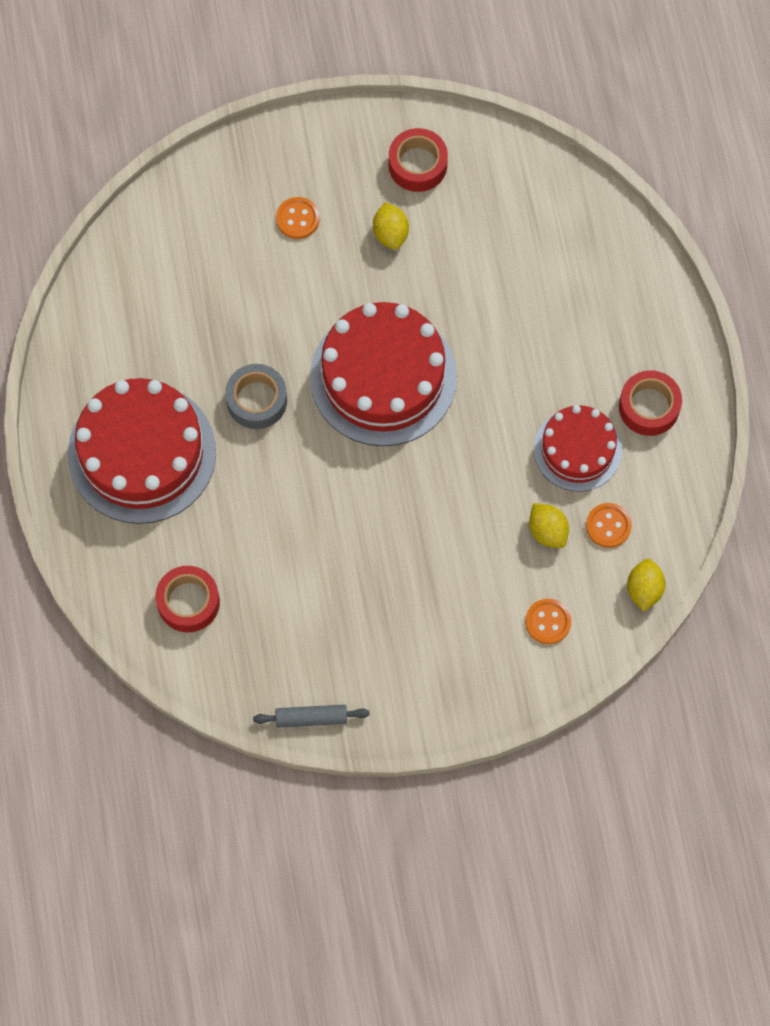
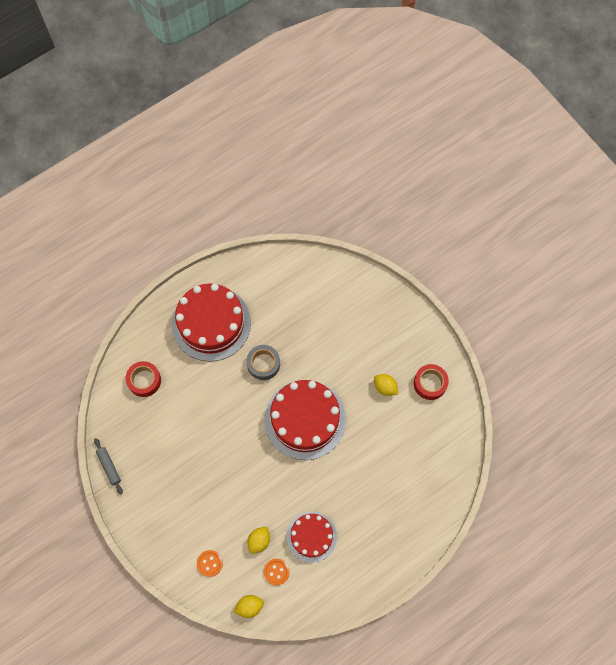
camera: 65 degrees right, 0 degrees up
orange button [276,197,319,239] -> none
yellow lemon [373,202,409,250] -> yellow lemon turned 75 degrees clockwise [374,374,398,396]
red tape [619,370,682,436] -> none

